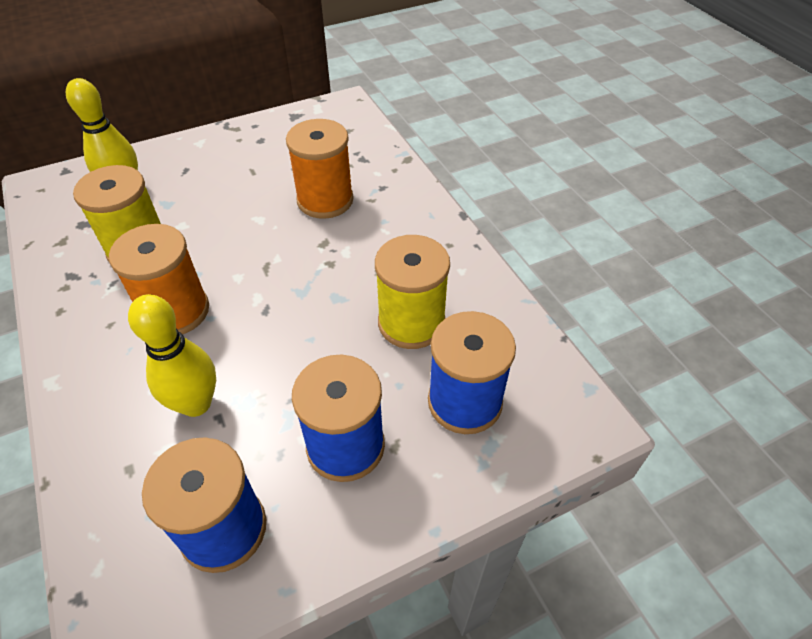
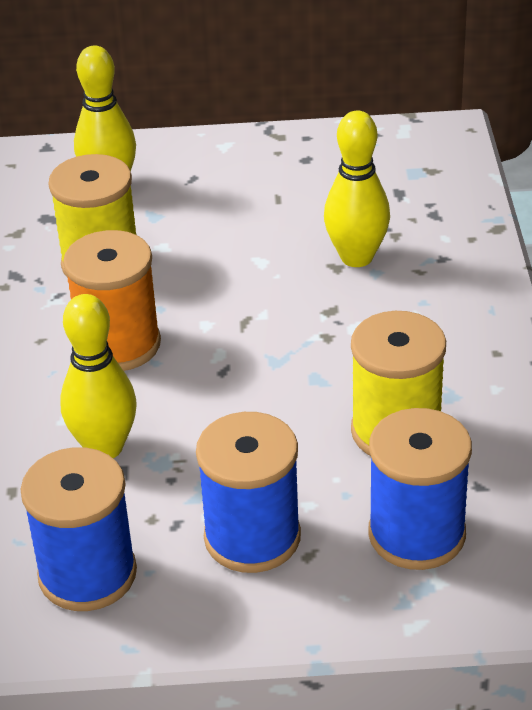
camera: 25 degrees right, 10 degrees down
orange spool [286,119,354,219] -> yellow bowling pin [324,111,390,267]

